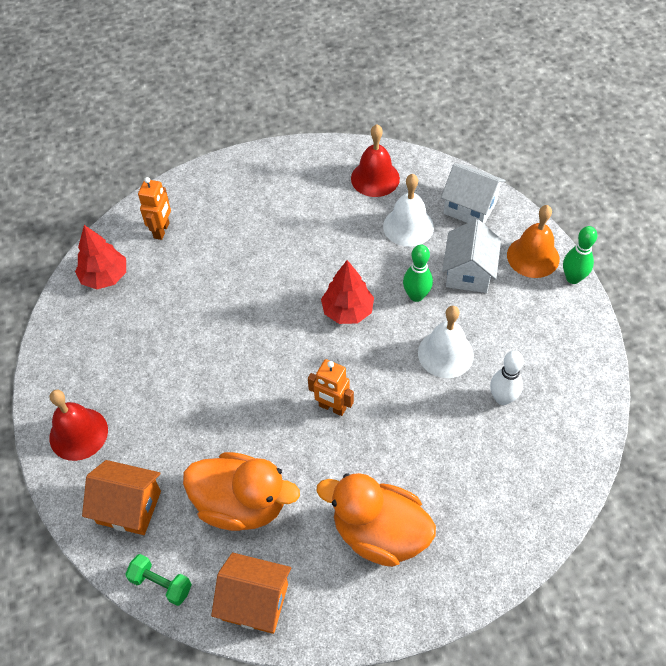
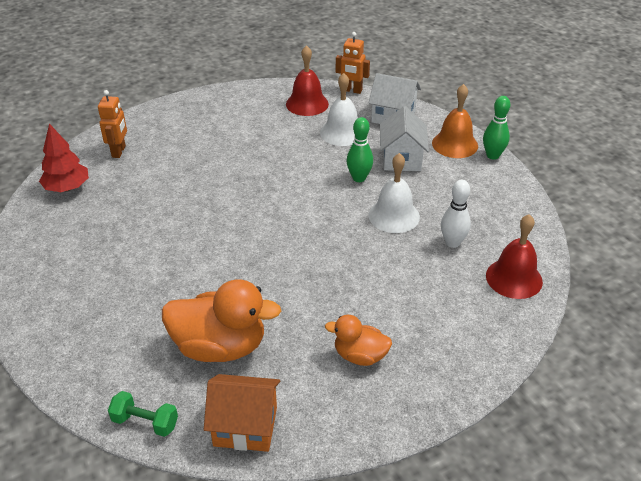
camera: 10 degrees left, 15 degrees down
red bell [49,390,108,461] -> red bell moved to [486,214,543,299]
orange house [82,460,161,535] -> none
orange robot [308,359,354,416] -> orange robot moved to [336,32,370,94]
orange duck [316,473,436,567] -> orange duck [325,315,392,366], size x0.57
red tree [321,260,374,324] -> none

